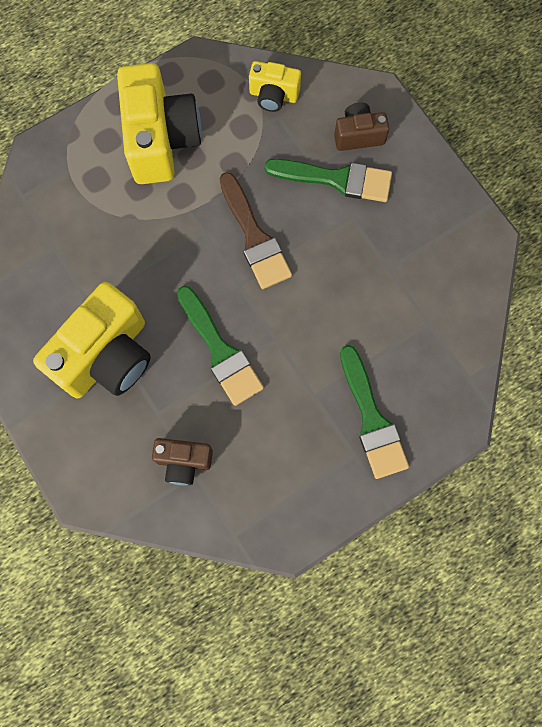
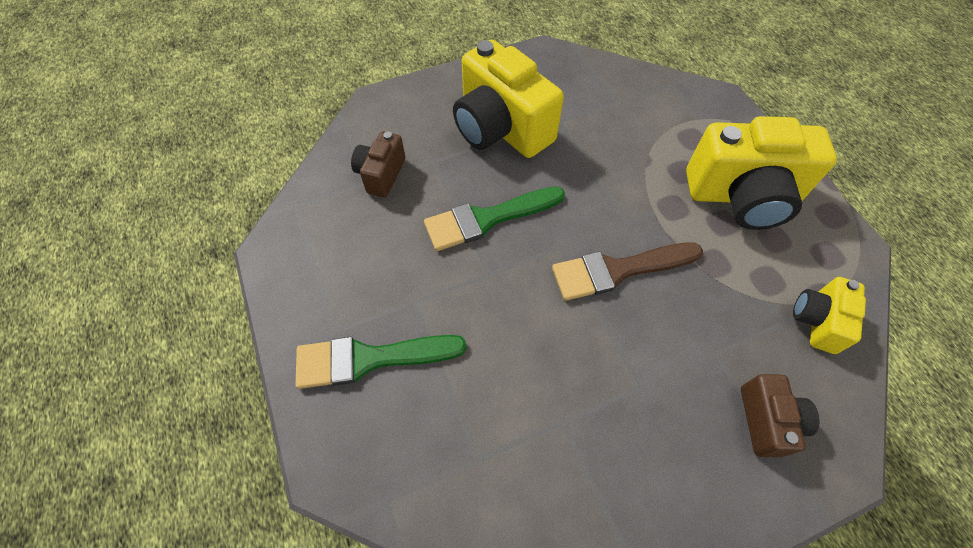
camera: 100 degrees right, 15 degrees down
green brush [264,159,392,202] -> none

